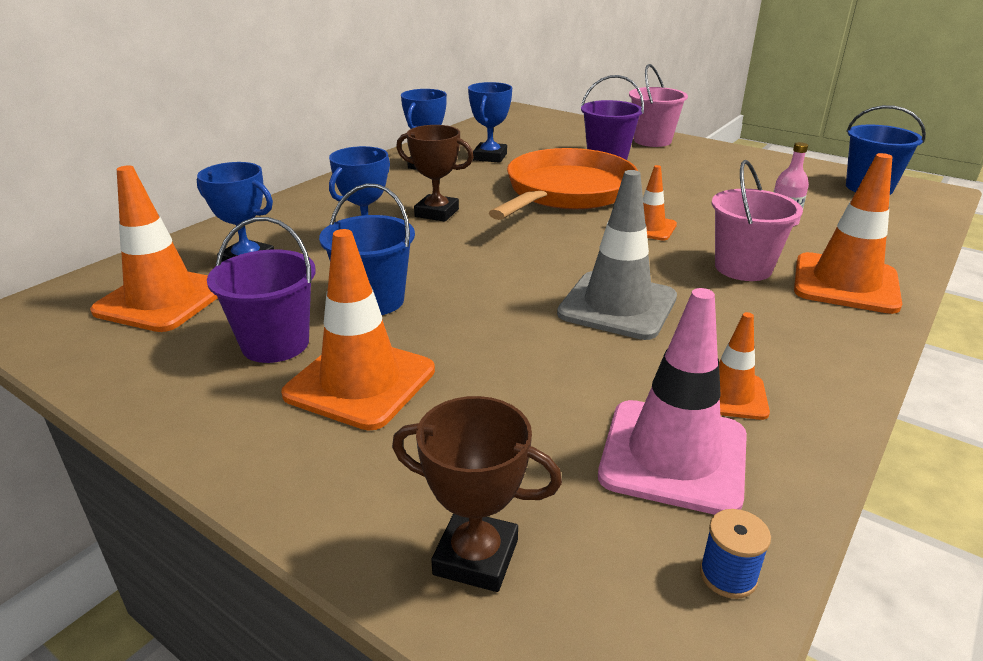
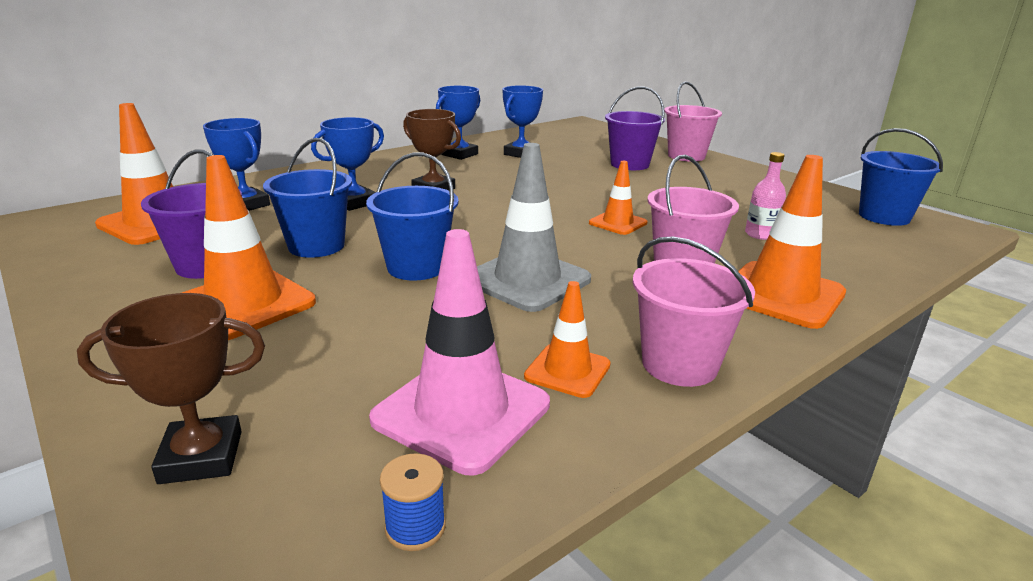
camera: 15 degrees right, 5 degrees down
brown trophy [392,396,562,592] -> brown trophy turned 45 degrees counterclockwise [77,293,265,484]
orange pan [489,148,638,220] -> none
none -> blue bucket [366,152,459,281]
none -> pink bucket [633,236,755,387]

